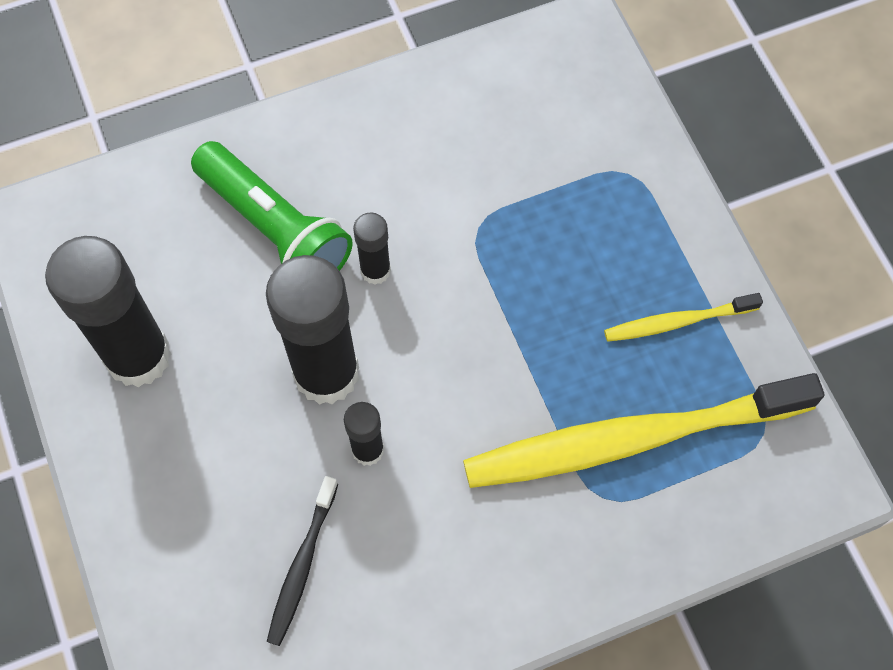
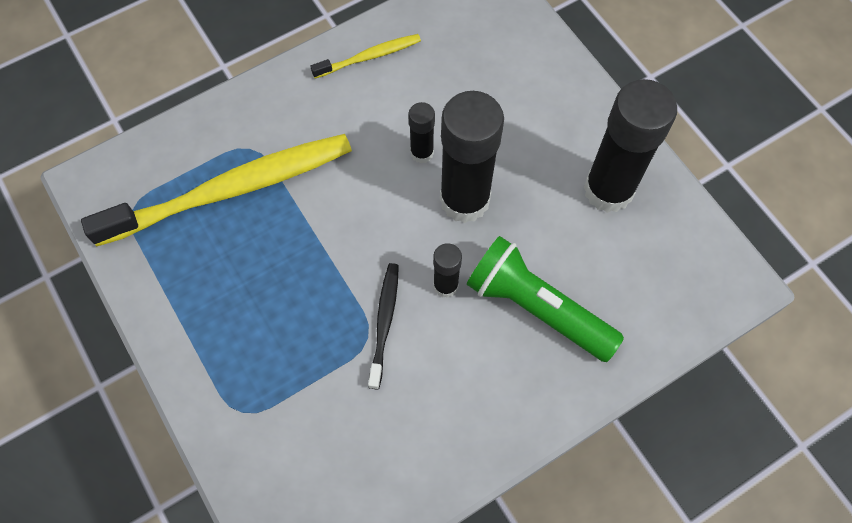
camera: 170 degrees right, 0 degrees up
black toothbrush [267,476,338,646] -> black toothbrush moved to [368,263,399,389]
yellow toothbrush [604,293,763,342] -> yellow toothbrush moved to [310,34,421,78]

